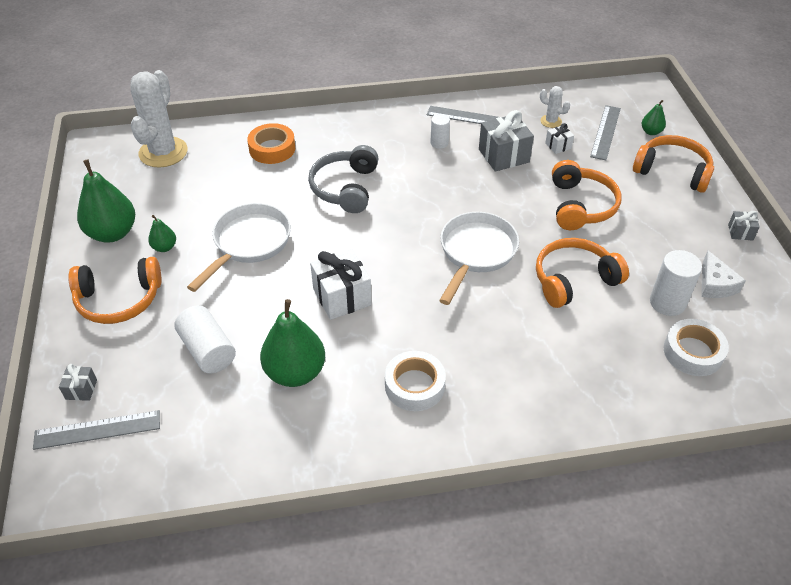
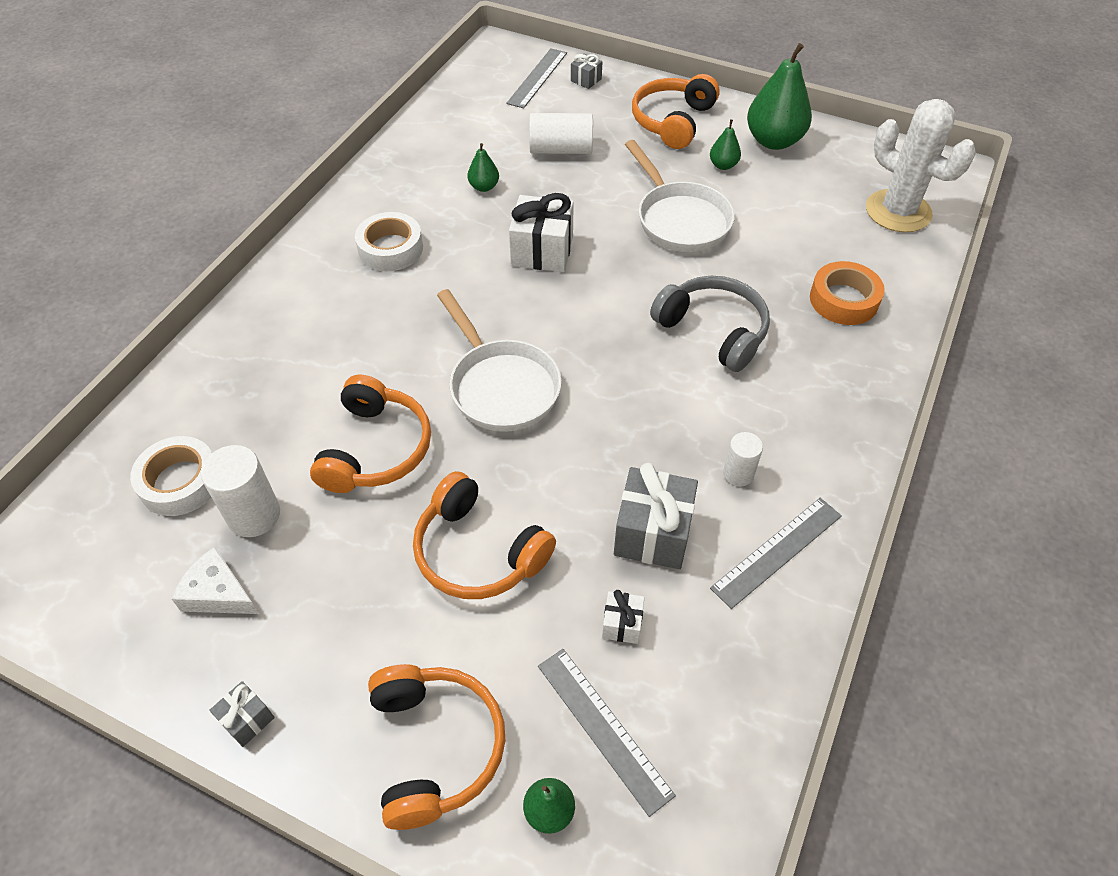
camera: 125 degrees right, 5 degrees up
green pear [260,299,325,387] -> green pear [467,143,499,192], size x0.48
white cactus [540,86,570,128] -> none
orange headphones [633,135,714,193] -> orange headphones turned 75 degrees counterclockwise [368,664,505,830]

